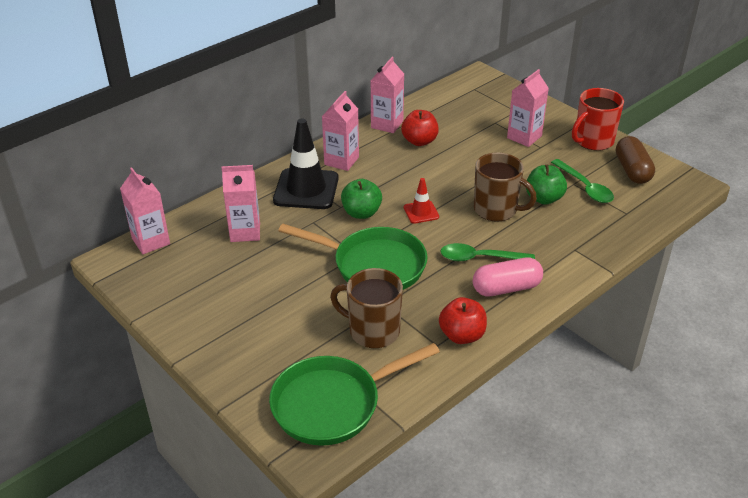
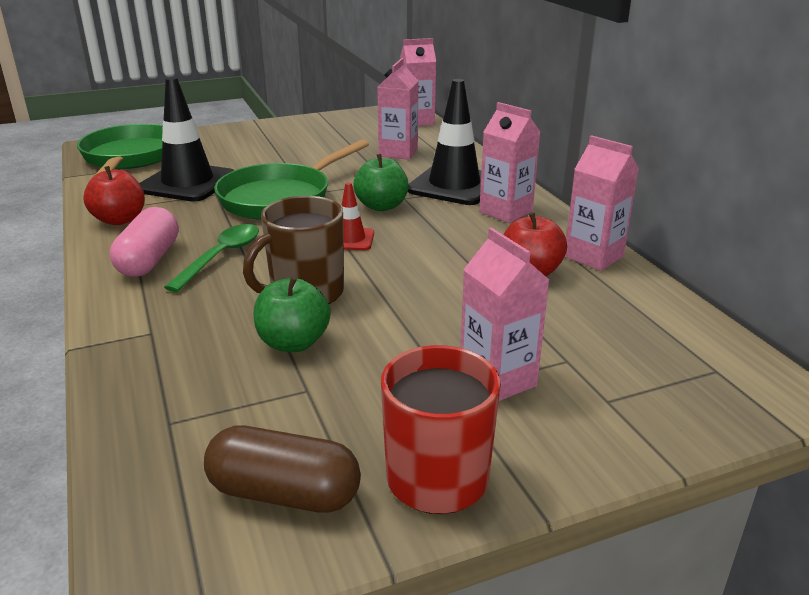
camera: 110 degrees right, 10 degrees down
brown mug [330,268,403,348] -> black traffic cone [139,77,235,202]
green spoon [551,159,614,203] -> none

